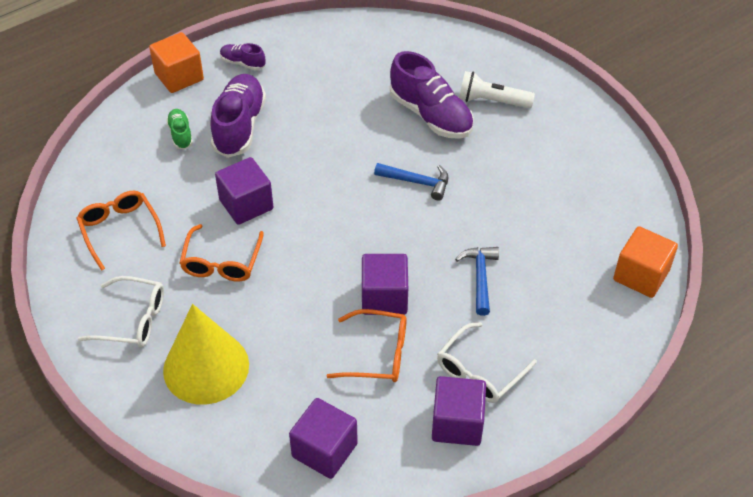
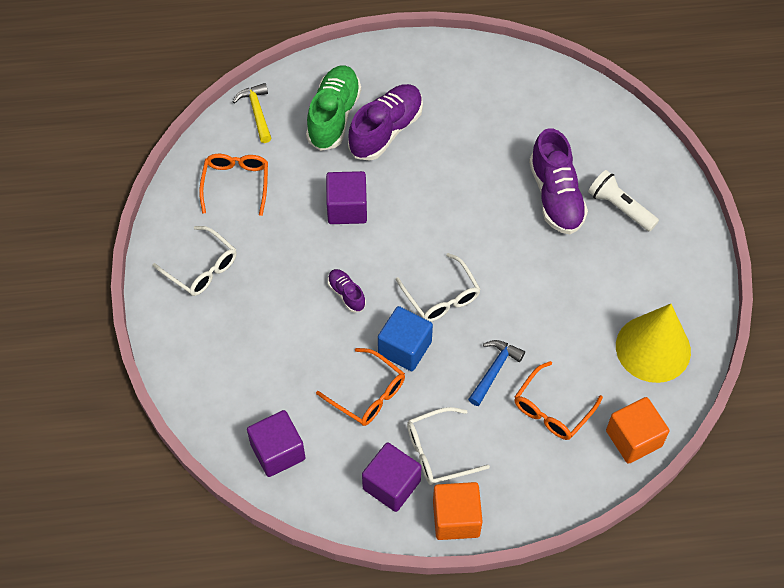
camera: 30 degrees right, 10 degrees up
orange cube [149,32,204,93] -> orange cube moved to [433,482,483,540]
yellow cone [163,304,249,405] -> yellow cone moved to [616,304,691,383]
green shoe [166,109,193,150] -> green shoe [306,65,361,151], size x2.02
orange glasses [179,224,264,282] -> orange glasses moved to [514,361,603,440]
purple shoe [220,43,265,70] -> purple shoe moved to [328,269,366,313]
purple cube [362,254,408,315] -> blue cube [378,306,433,371]
blue hammer [374,163,448,201] -> none
none -> yellow hammer [233,83,271,143]
none -> white glasses [396,253,480,322]

